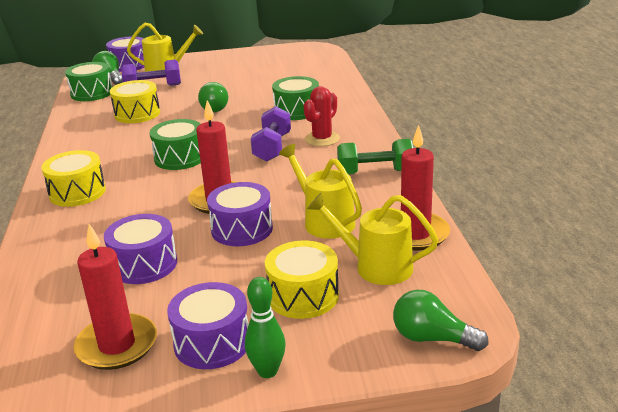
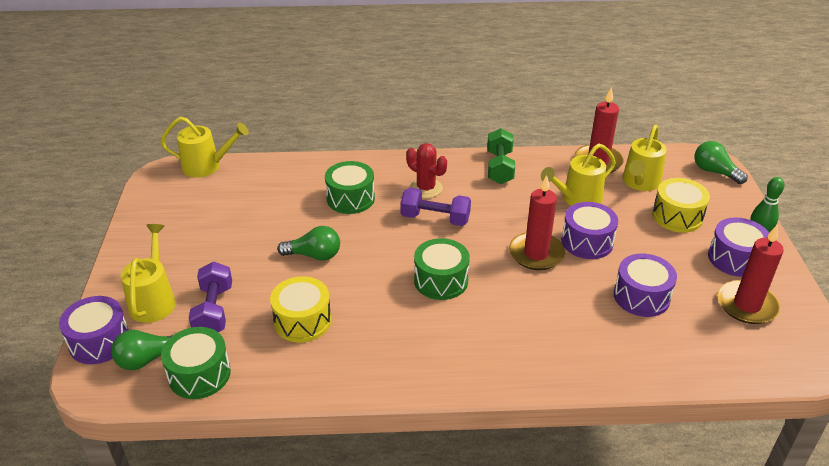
camera: 85 degrees left, 10 degrees up
yellow drum [41,150,106,207] -> none
green light bulb [393,290,489,351] -> green light bulb turned 105 degrees clockwise [695,141,747,184]
none -> yellow watering can [160,117,249,178]

